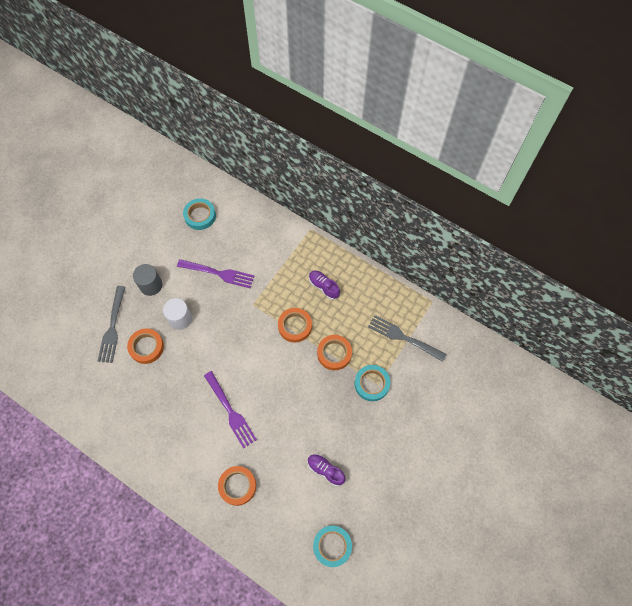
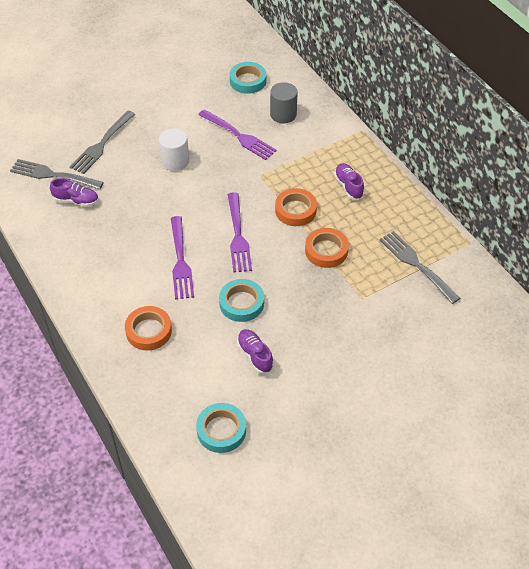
camera: 25 degrees right, 15 degrees down
orange tape [127,328,164,364] -> none
grey cylinder [133,264,162,296] -> grey cylinder moved to [270,82,298,123]
turquoise tape [355,365,390,401] -> turquoise tape moved to [219,279,264,322]
none -> grey fork [10,159,104,190]
none -> purple shoe [50,178,99,207]
none -> purple fork [228,192,252,273]

